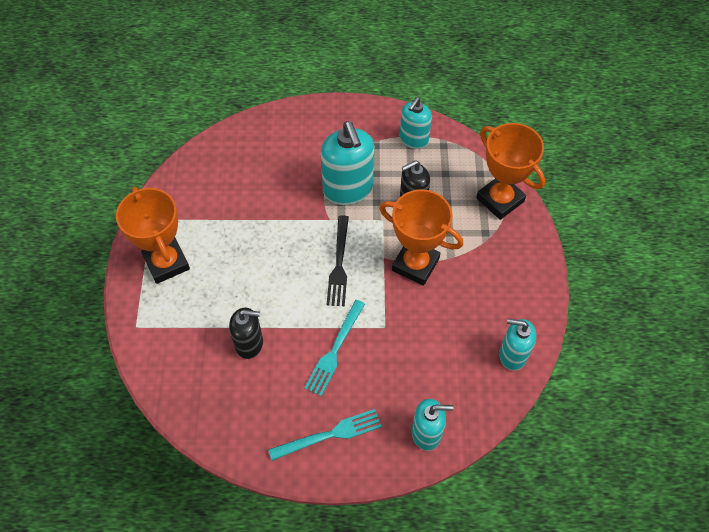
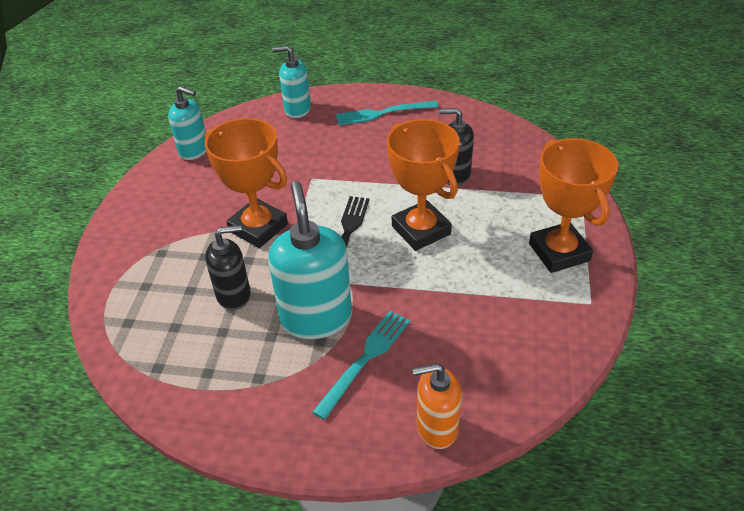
camera: 170 degrees left, 15 degrees down
turquoise fork [304,300,365,396] -> turquoise fork moved to [312,311,410,420]
turquoise soap dispenser [400,97,432,149] -> none
orange trophy [476,123,545,220] -> orange trophy moved to [387,119,460,251]
none -> orange soap dispenser [412,363,462,449]

